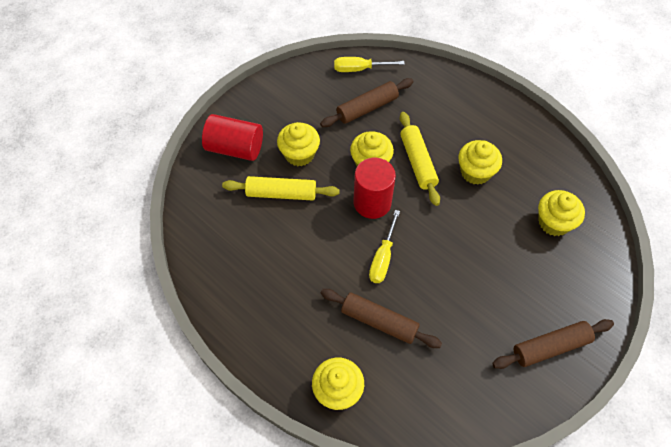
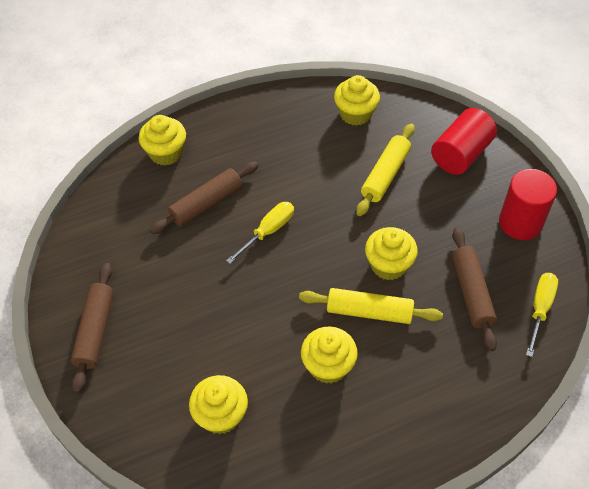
camera: 115 degrees right, 5 degrees down
yellow cupcake [277,122,320,166] -> yellow cupcake moved to [334,75,380,126]
red cylinder [353,158,396,219] -> red cylinder moved to [499,169,557,240]
yellow screwdriver [369,210,400,283] -> yellow screwdriver turned 90 degrees clockwise [226,202,294,264]

